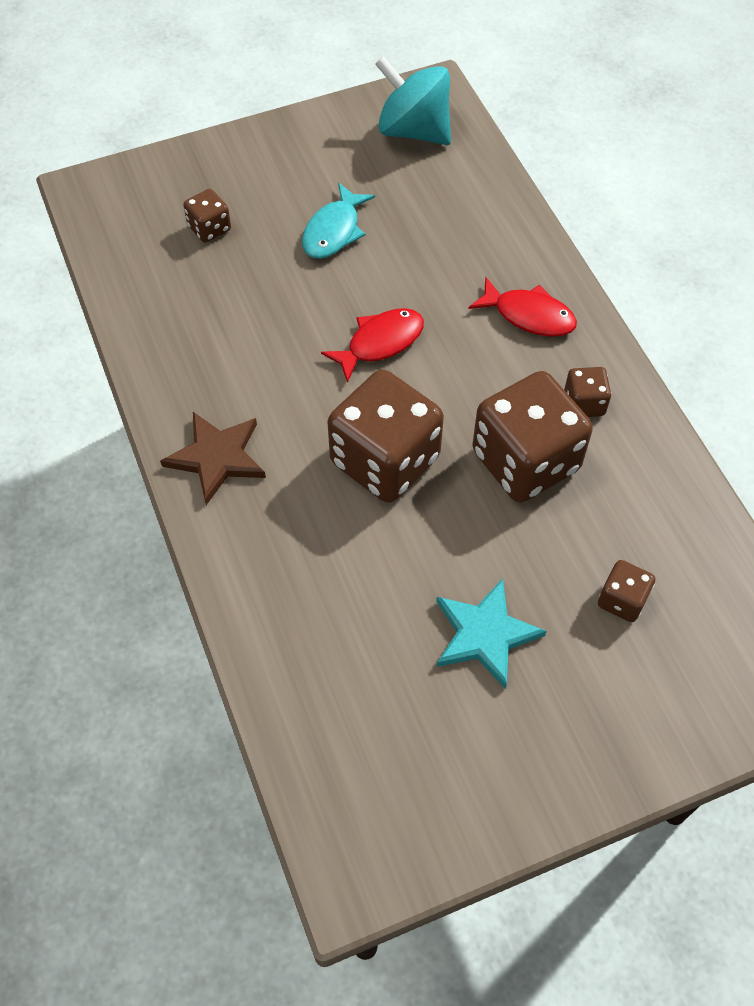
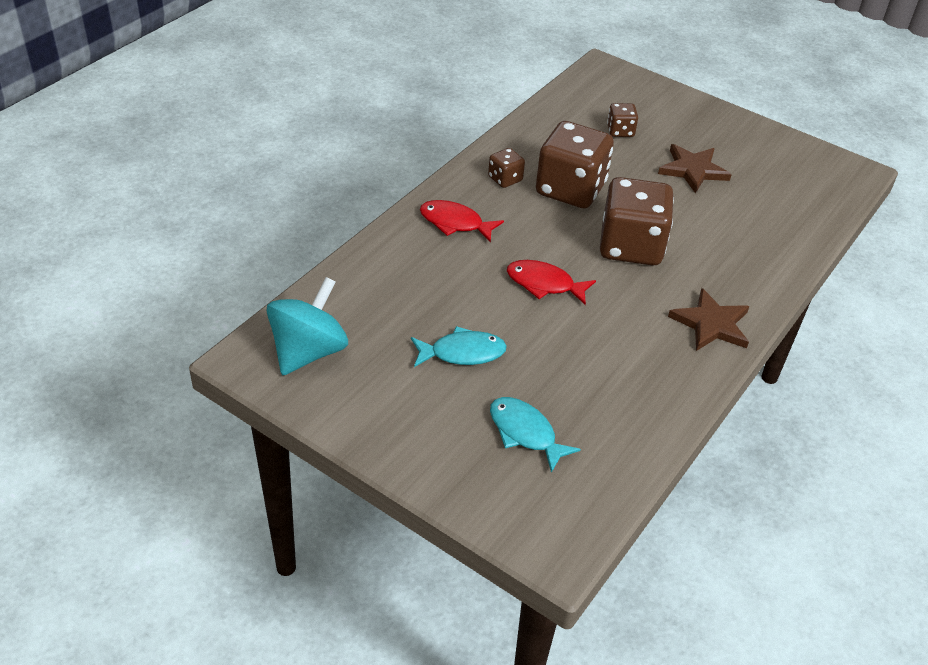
camera: 125 degrees left, 15 degrees down
brown dice [183,189,231,243] -> turquoise fish [490,397,581,473]
turquoise spinning top [375,56,451,145] -> turquoise spinning top turned 150 degrees counterclockwise [266,277,348,375]
turquoise star [436,579,547,689] -> brown star [658,144,732,193]
red fish [468,277,577,337] -> red fish turned 60 degrees counterclockwise [420,200,504,243]

